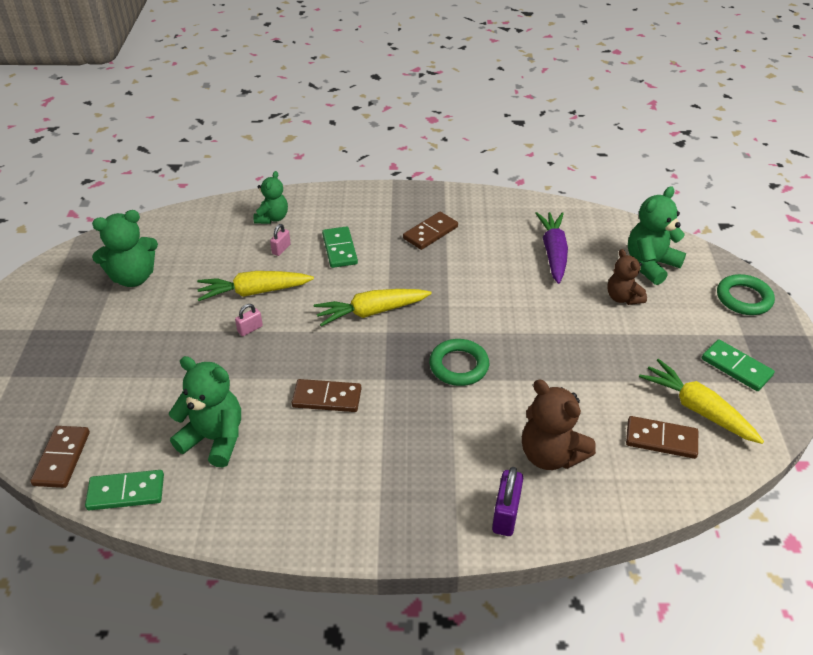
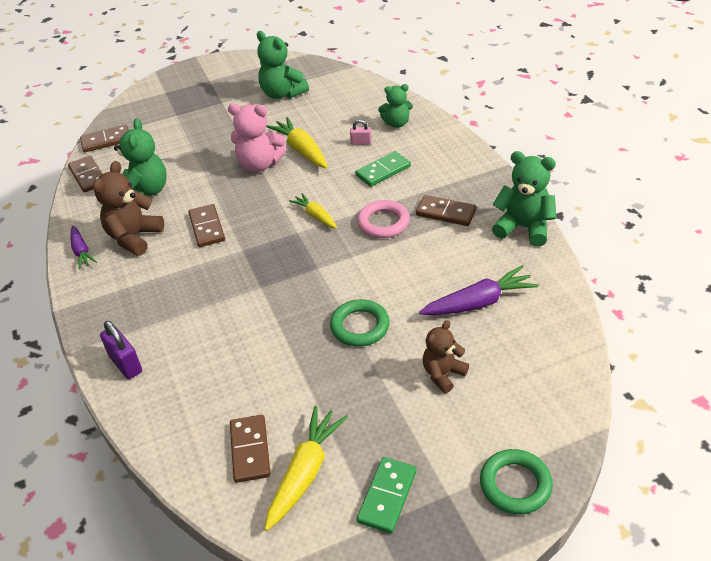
camera: 70 degrees right, 0 degrees up
green domino [85,470,164,510] -> brown domino [68,156,102,193]
pink padlock [235,304,263,336] -> pink teddy bear [228,103,287,172]
yellow carrot [314,289,432,326] -> yellow carrot [289,193,337,229], size x0.62
green ring [429,339,489,386] -> green ring moved to [330,299,389,347]
purple padlock [492,467,523,536] -> purple padlock turned 60 degrees clockwise [100,321,142,379]
brown teddy bear [522,379,596,470] -> brown teddy bear moved to [93,161,164,256]
green teddy bear [628,186,686,285] -> green teddy bear moved to [492,151,556,247]
none -> purple carrot [70,226,97,269]
none -> pink ring [357,200,410,238]

